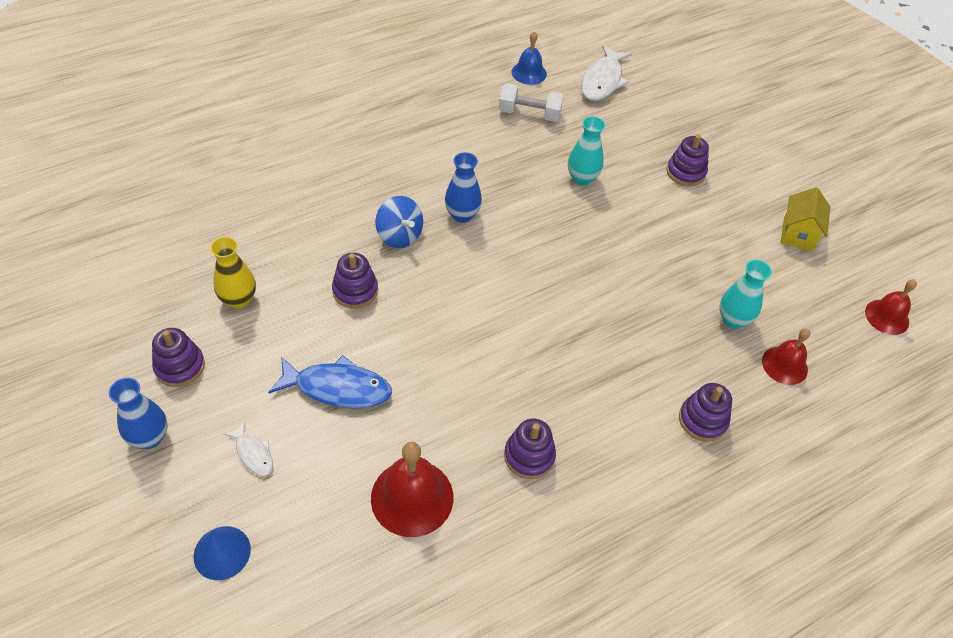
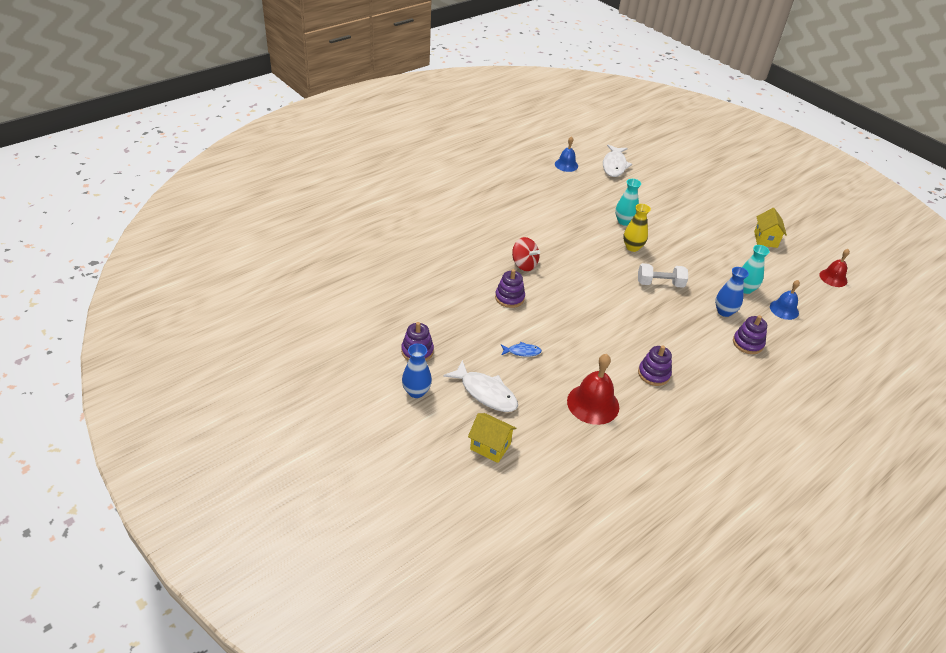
camera: 10 degrees left, 10 degrees down
blue cone [193,526,251,580] -> yellow house [468,413,517,463]
yellow vase [210,237,256,309] -> yellow vase moved to [623,204,651,252]
white fish [224,421,273,476] -> white fish [443,360,518,412], size x1.90
blue fish [268,355,392,409] -> blue fish [501,342,542,357], size x0.53
blue spinning top [375,196,423,248] -> red spinning top [512,237,540,271]
blue vase [445,152,482,223] -> blue vase moved to [715,267,749,317]
white dumbbell [499,83,564,122] -> white dumbbell moved to [638,263,688,288]
purple stacking toy [667,135,709,186] -> none
red bell [762,328,811,385] -> blue bell [770,280,800,320]

